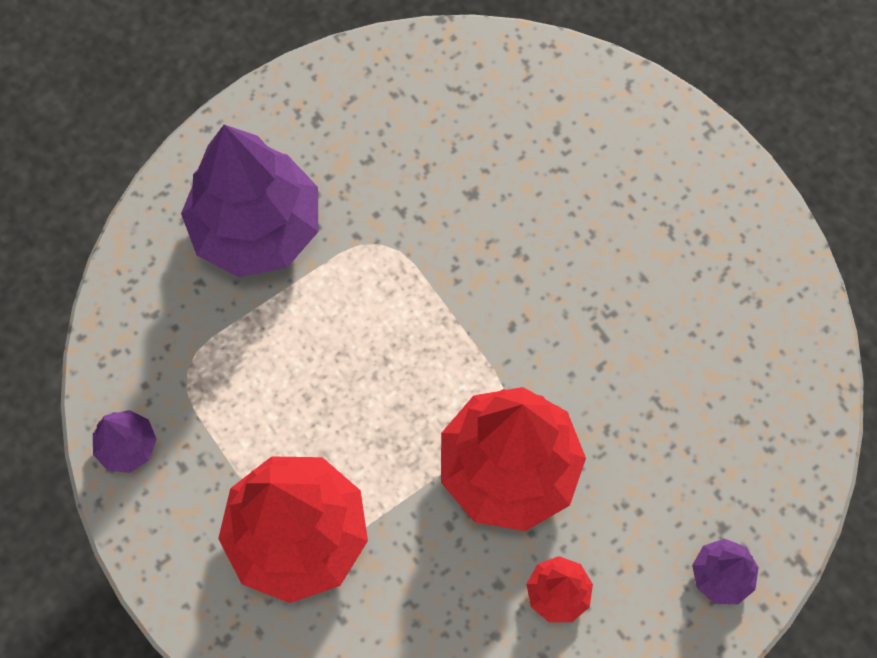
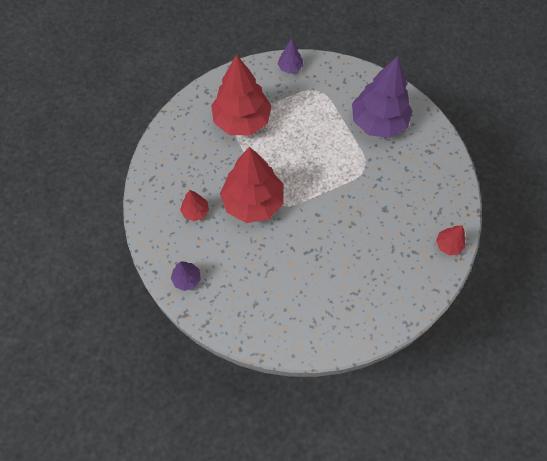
camera: 100 degrees right, 5 degrees down
none -> red tree [436,225,466,255]

